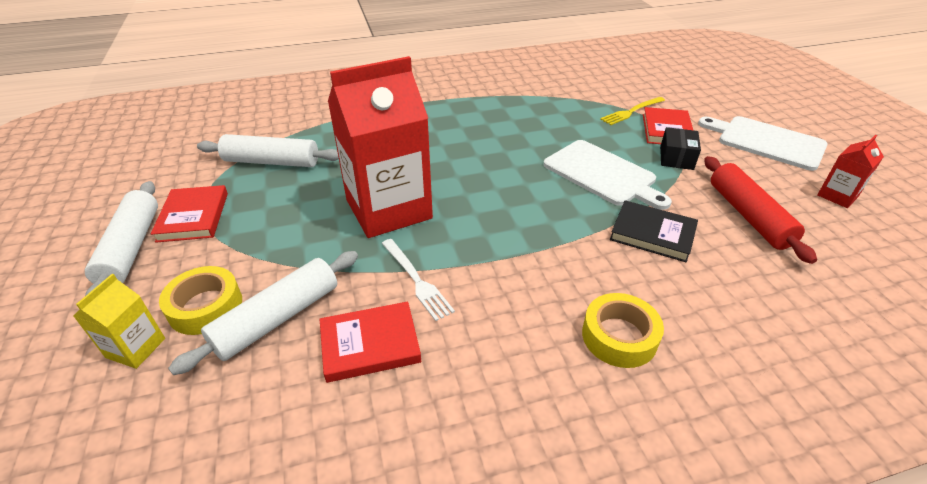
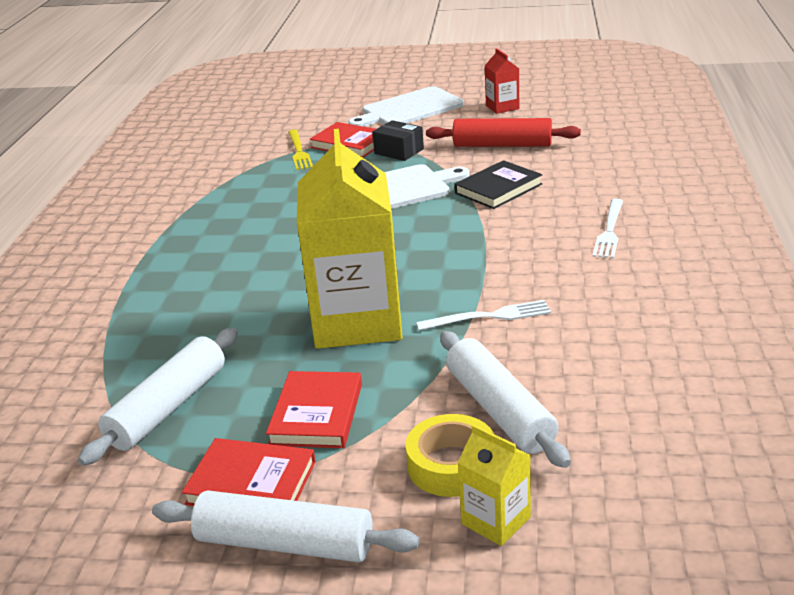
camera: 65 degrees left, 10 degrees down
red book [320,301,421,383] -> red book moved to [266,371,362,448]
red carton [328,56,433,238] -> yellow carton [297,129,402,349]
yellow tape [582,293,664,368] -> white fork [592,199,623,259]

